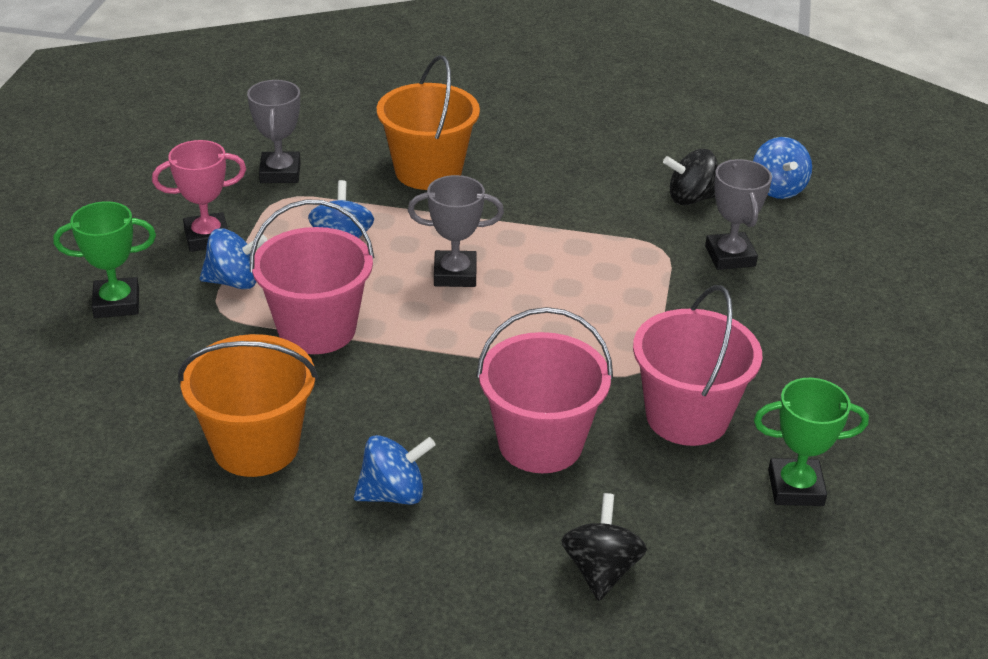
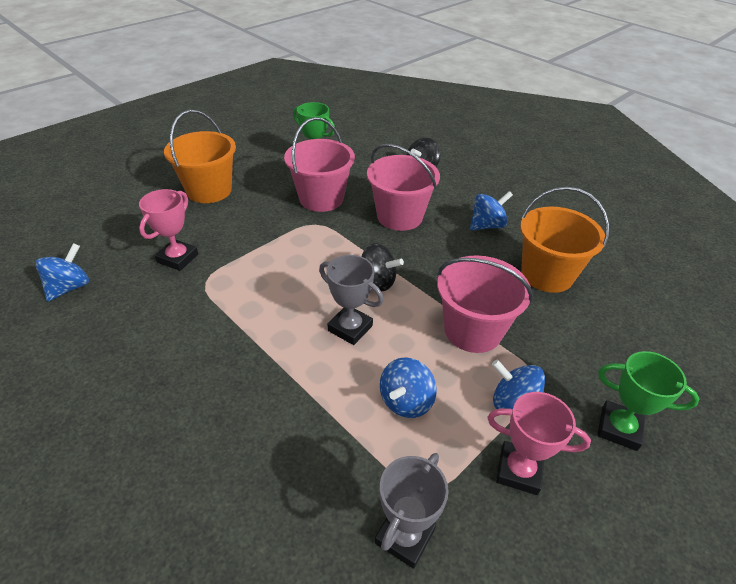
camera: 145 degrees left, 5 degrees up
blue spinning top [354,435,436,504] -> blue spinning top turned 135 degrees clockwise [470,191,513,230]
orange bucket [377,55,480,190] -> orange bucket moved to [164,110,236,203]
black spinning top [663,149,718,206] -> black spinning top moved to [361,243,404,291]
grey trophy [705,159,772,270] -> pink trophy [139,189,198,271]

